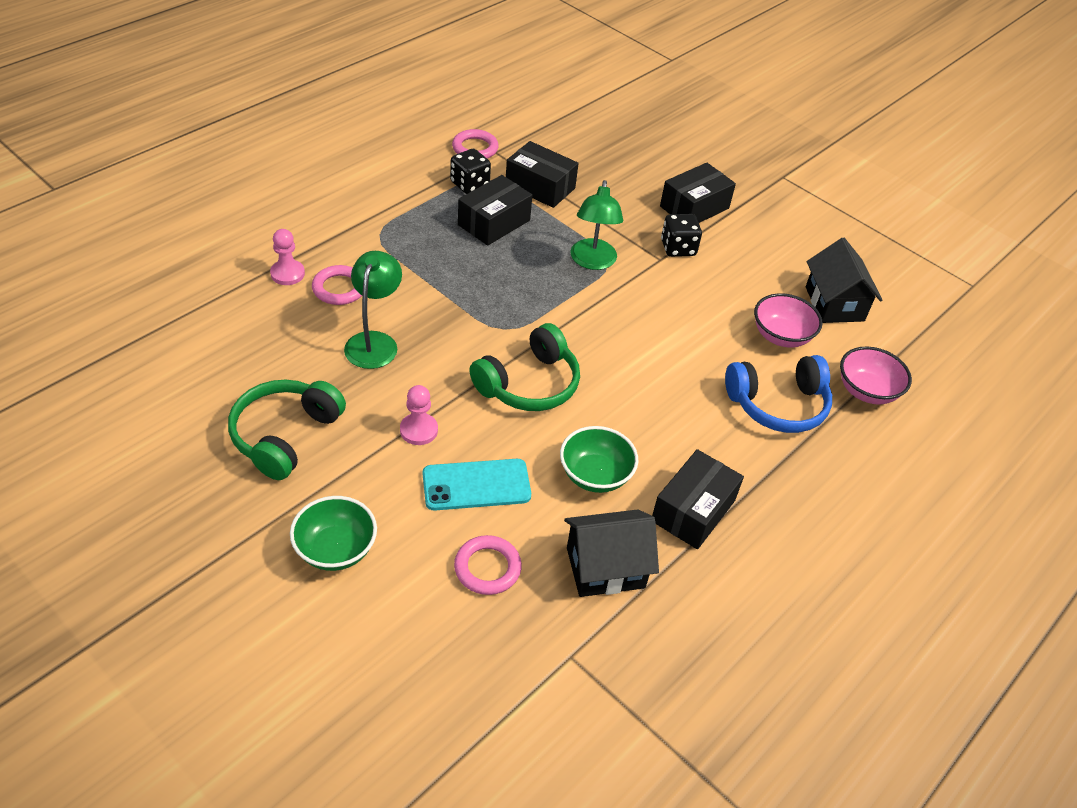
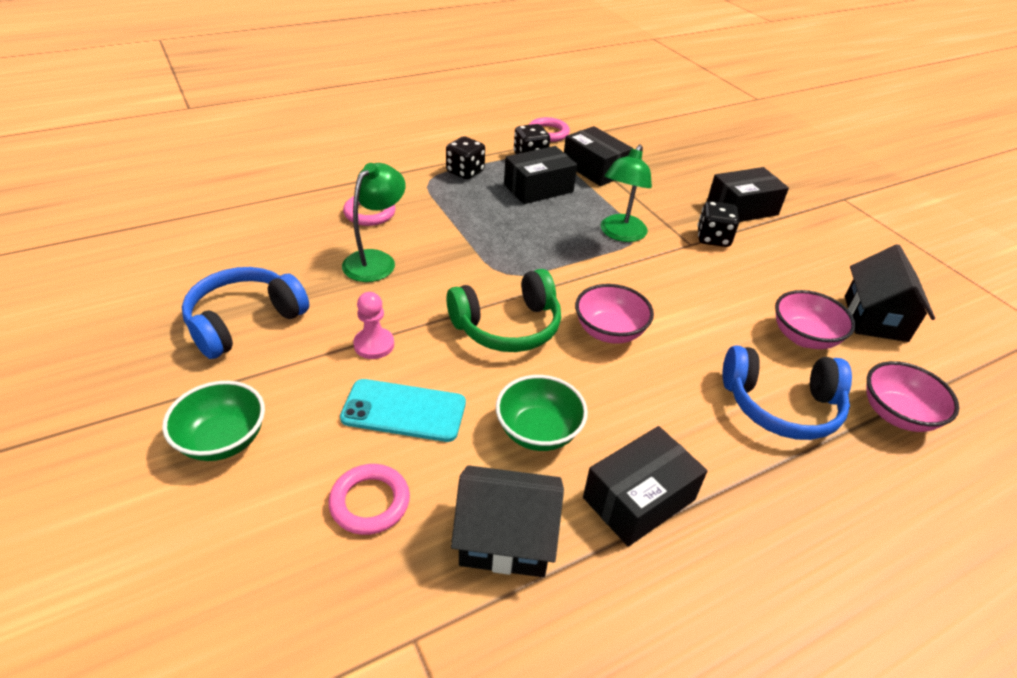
camera: 20 degrees right, 5 degrees down
green headphones [228,380,346,480] -> blue headphones [182,267,309,359]
pink pawn [270,229,305,285] -> none
none -> black dice [446,136,485,179]
none -> pink bowl [575,284,654,344]

